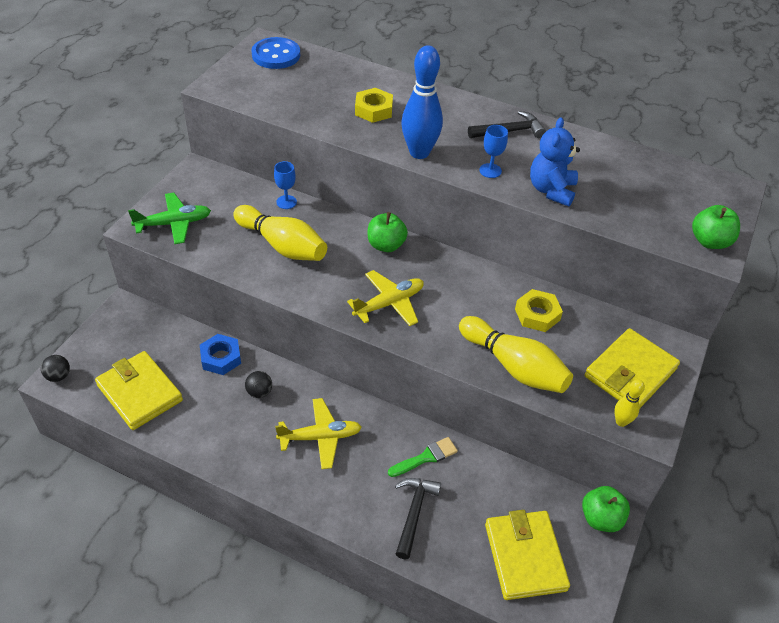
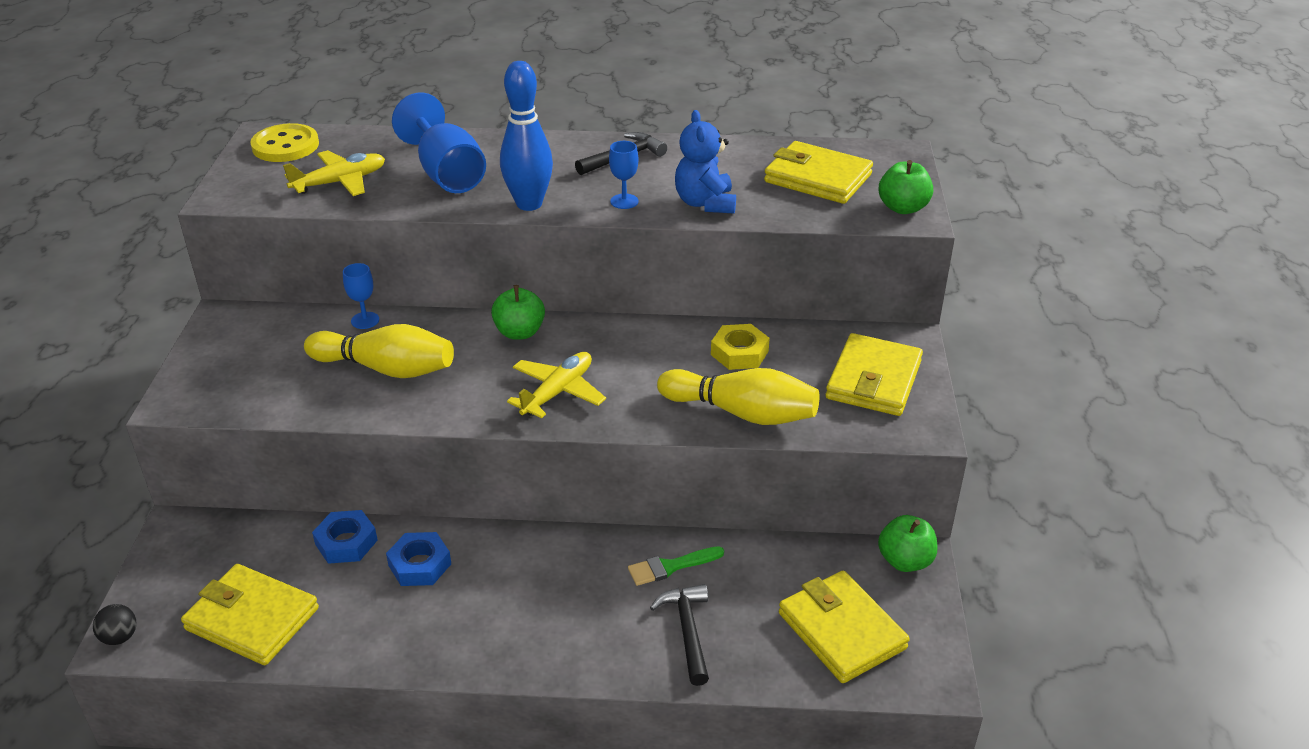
camera: 20 degrees left, 10 degrees down
green plane [128,193,211,244] -> none
black ball [245,371,272,398] -> blue nut [386,532,451,586]
blue button [251,37,300,69] -> yellow button [250,123,319,162]
yellow plane [275,398,362,469] -> yellow plane moved to [283,150,385,196]
yellow nut [355,88,393,123] -> blue goblet [392,93,486,193]
green brush [388,437,458,477] -> green brush turned 150 degrees counterclockwise [628,546,724,586]
yellow bowling pin [614,379,645,427] -> none
none -> yellow wallet [764,141,873,204]

